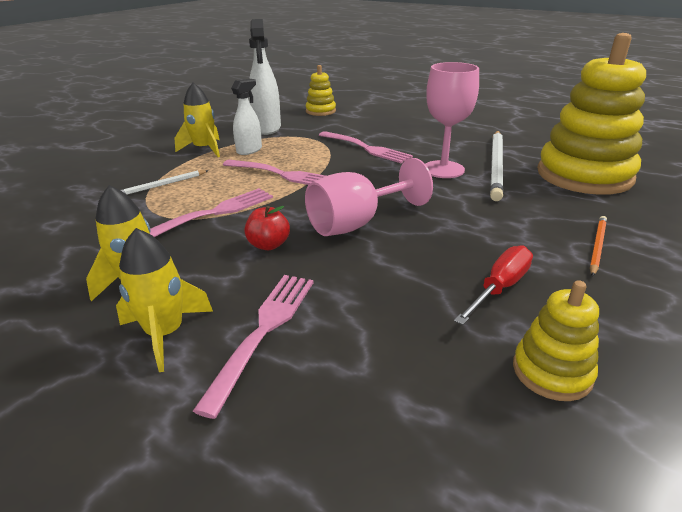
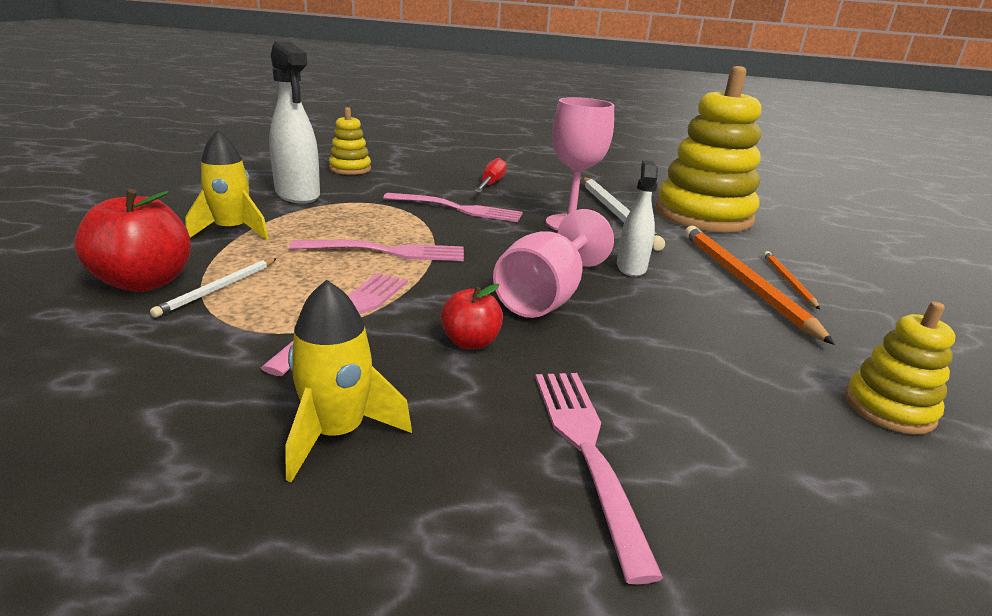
camera: 30 degrees left, 5 degrees down
yellow rocket [116,228,213,372] -> none
white spray bottle [231,79,262,155] -> white spray bottle moved to [617,160,658,277]
red screwdriver [454,245,533,325] -> red screwdriver moved to [474,158,507,192]
none -> red apple [74,189,191,292]
none -> orange pencil [685,226,835,345]

